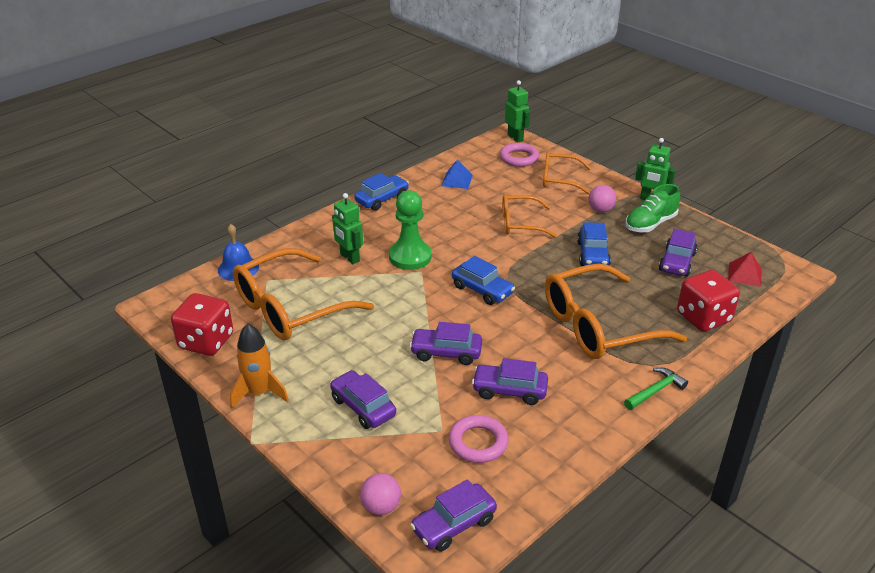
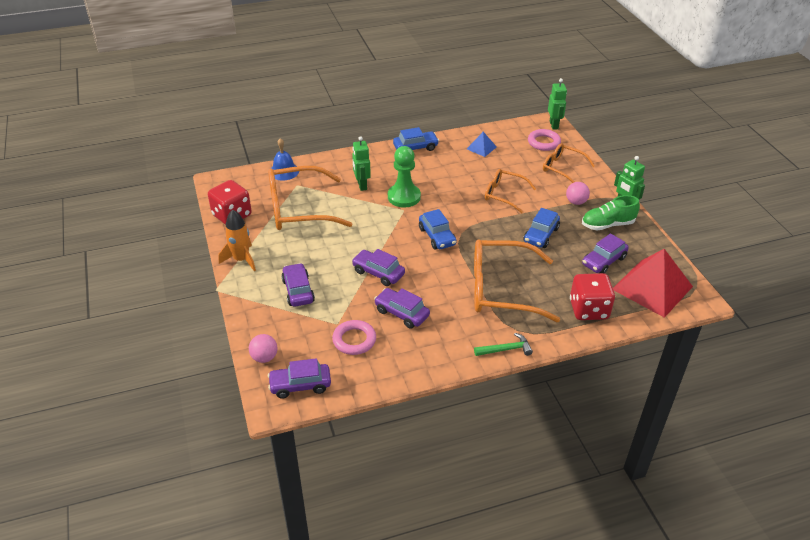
camera: 25 degrees right, 5 degrees up
red pyramid [728,252,761,287] -> red pyramid [613,249,693,318], size x2.16

